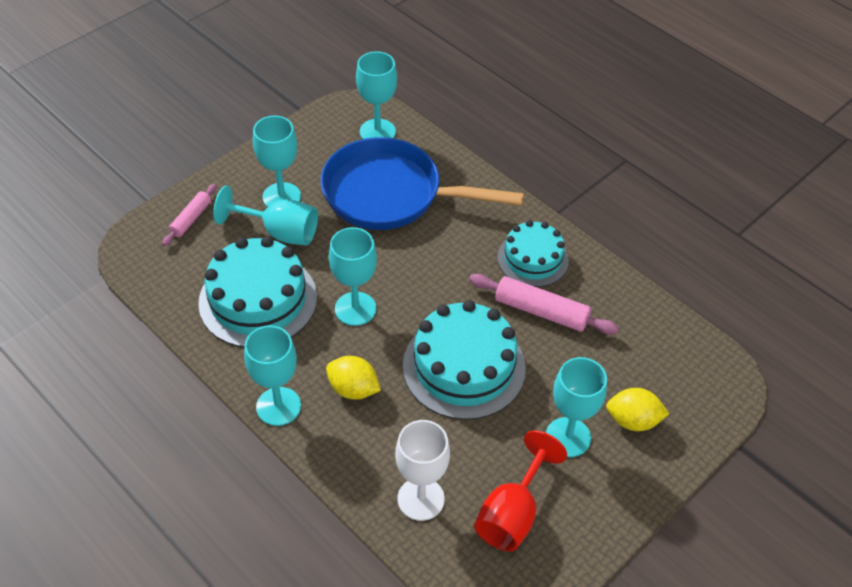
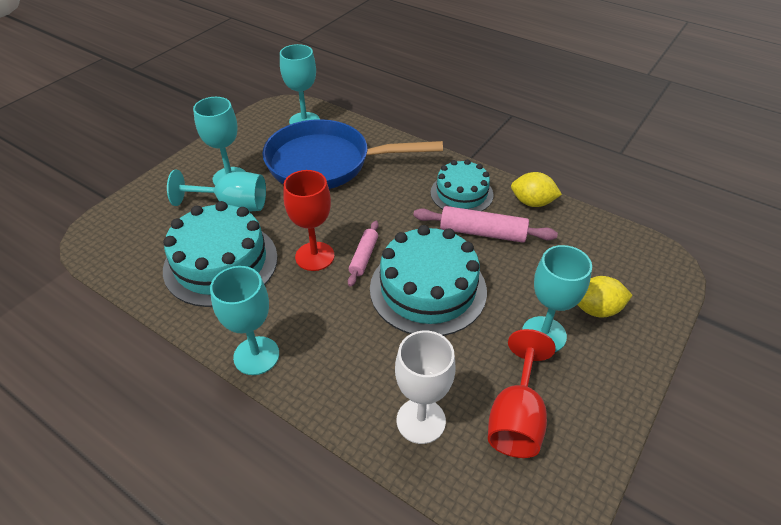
camera: 10 degrees left, 5 degrees down
pink rolling pin [162,184,217,246] -> pink rolling pin moved to [348,221,379,287]
yellow lemon [326,356,381,400] -> yellow lemon moved to [511,172,562,207]
turquoise goblet [329,227,377,326] -> red goblet [283,170,335,271]

